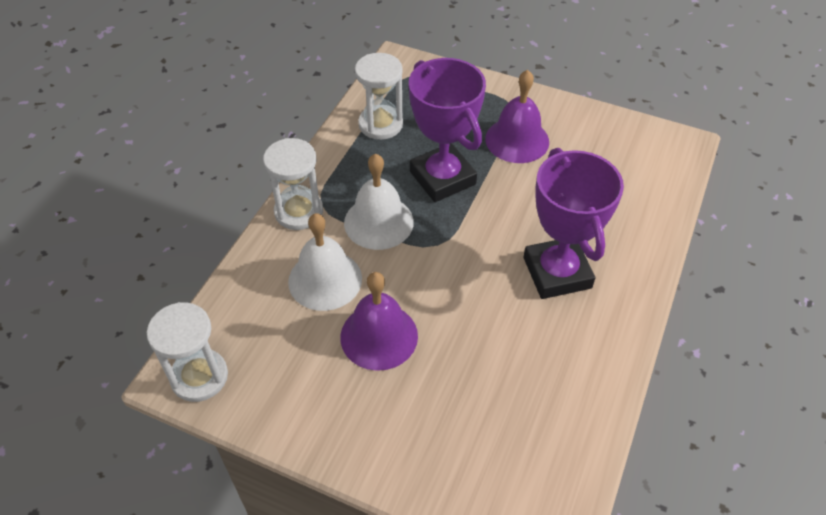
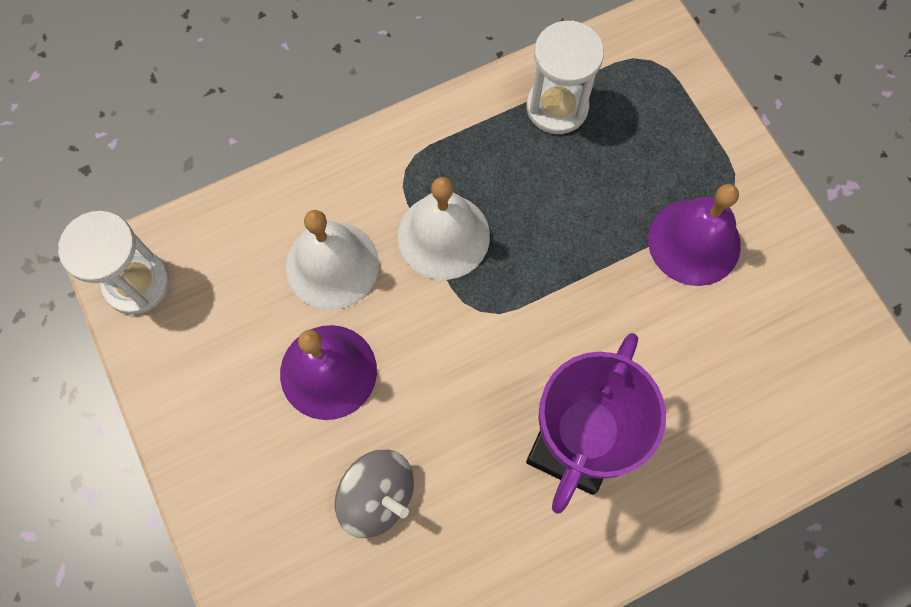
camera: 40 degrees right, 20 degrees up
white hourglass [263,138,323,230] -> none
purple trophy [409,58,486,202] -> none
none -> grey spinning top [335,450,414,538]

